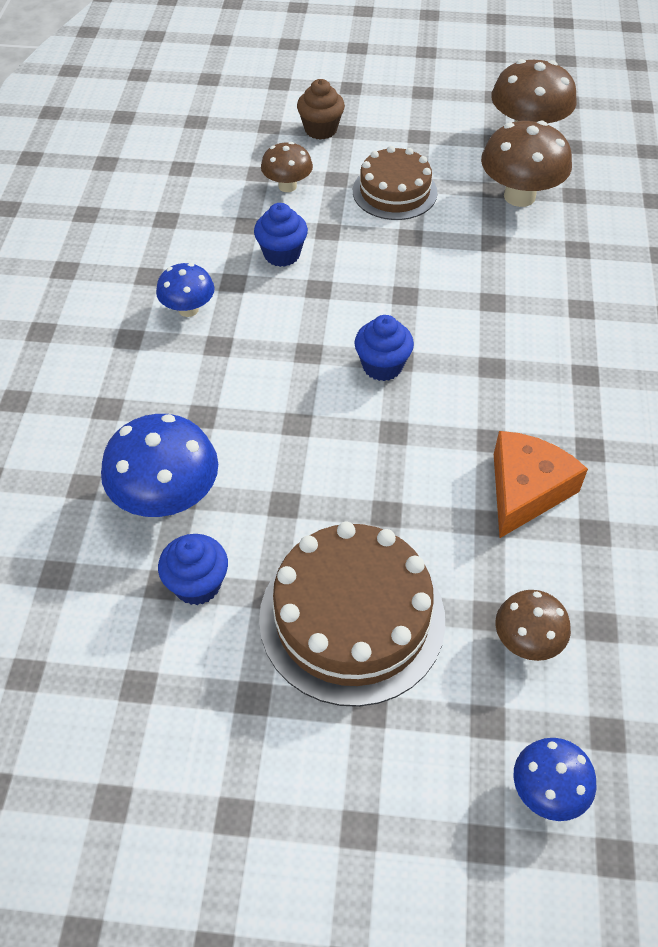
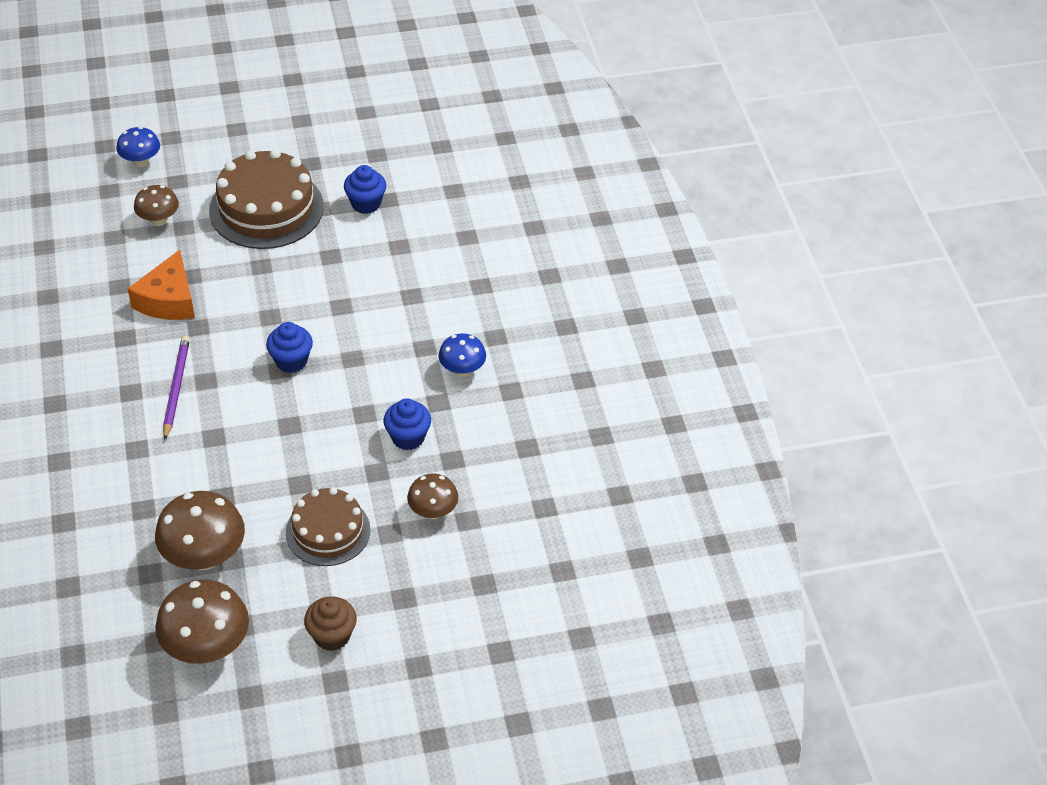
camera: 160 degrees right, 5 degrees down
blue mushroom [101,414,218,517] -> none
brown cupcake [297,79,345,140] -> brown cupcake moved to [304,596,357,651]
none -> purple pencil [163,335,190,440]

